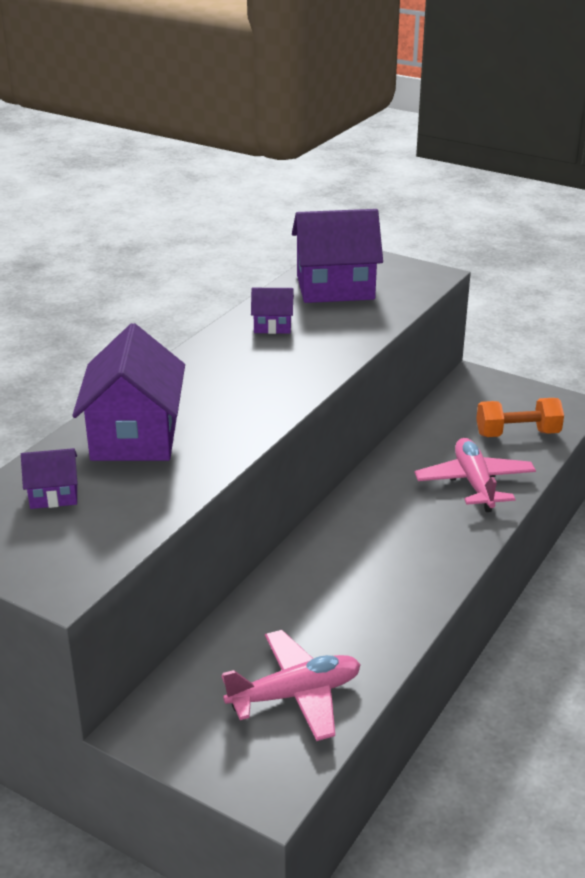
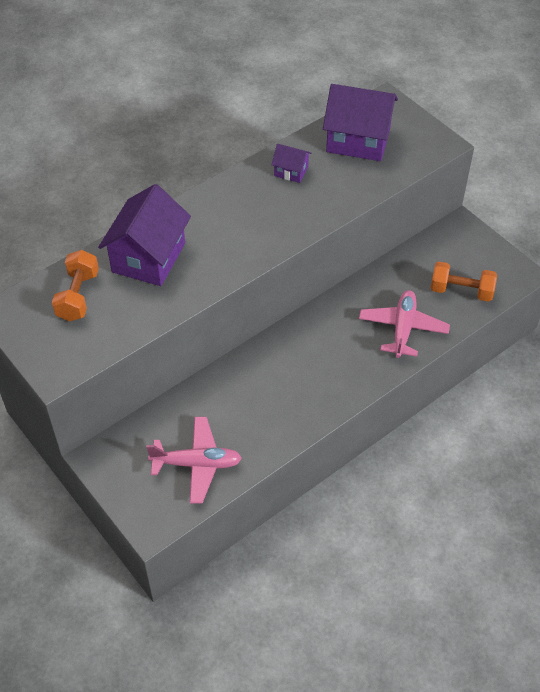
camera: 20 degrees right, 20 degrees up
purple house [21,448,78,509] -> orange dumbbell [52,250,99,322]

